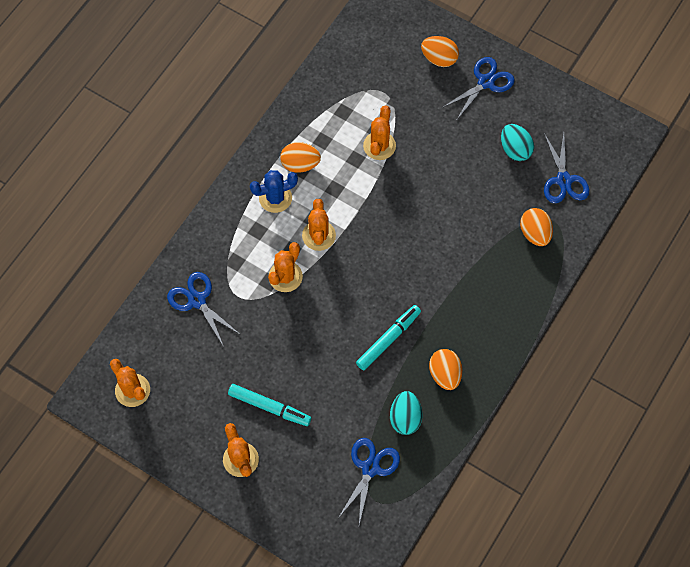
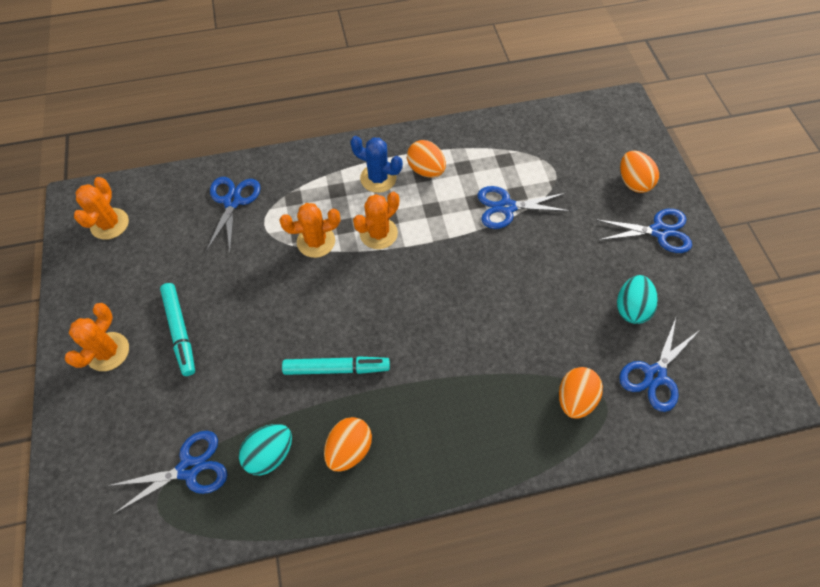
camera: 45 degrees right, 5 degrees down
orange cactus [363,105,396,160] -> blue scissors [477,186,570,229]

